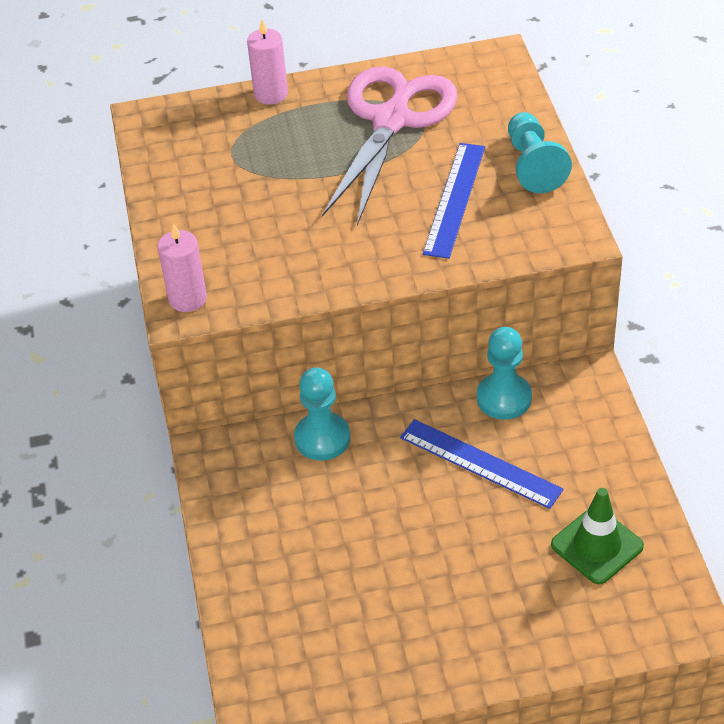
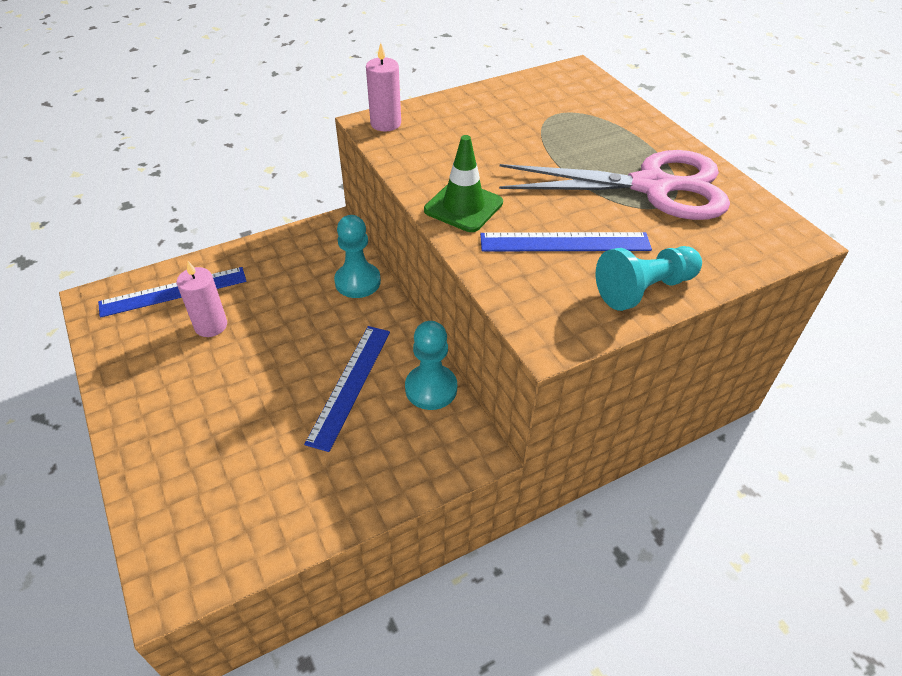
camera: 70 degrees right, 0 degrees up
pink candle [247,19,288,104] -> pink candle moved to [176,261,227,337]
green traffic cone [551,488,644,584] -> green traffic cone moved to [424,135,503,232]
none -> blue ruler [98,267,247,318]

